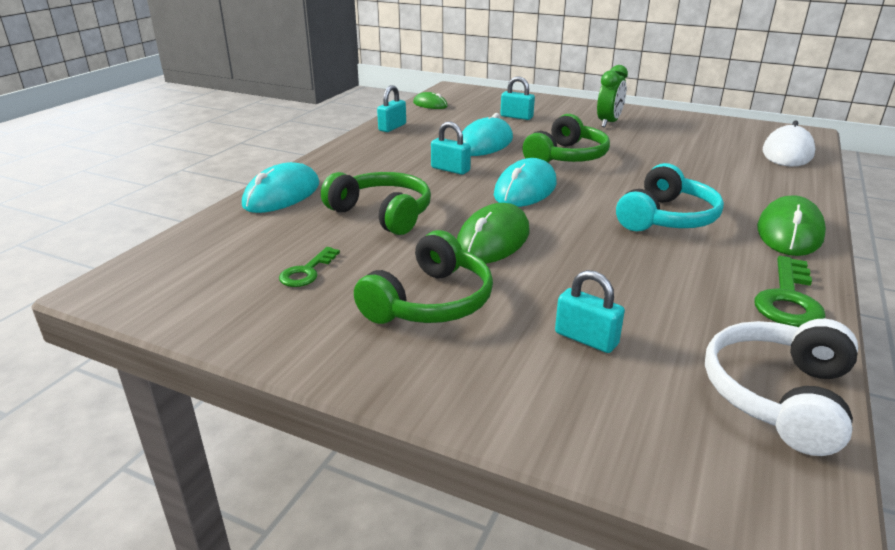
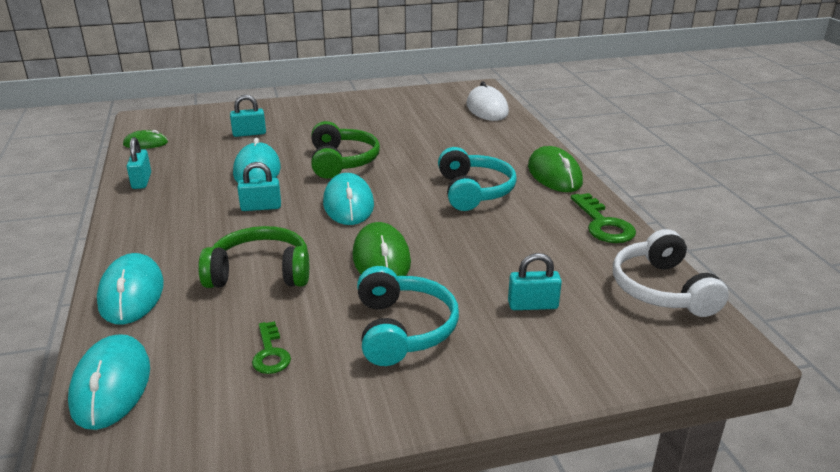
camera: 40 degrees left, 0 degrees up
green headphones [354,230,493,324] -> turquoise headphones [357,266,459,366]
green clock [597,65,628,127] -> none
none -> turquoise mouse [68,334,150,430]

